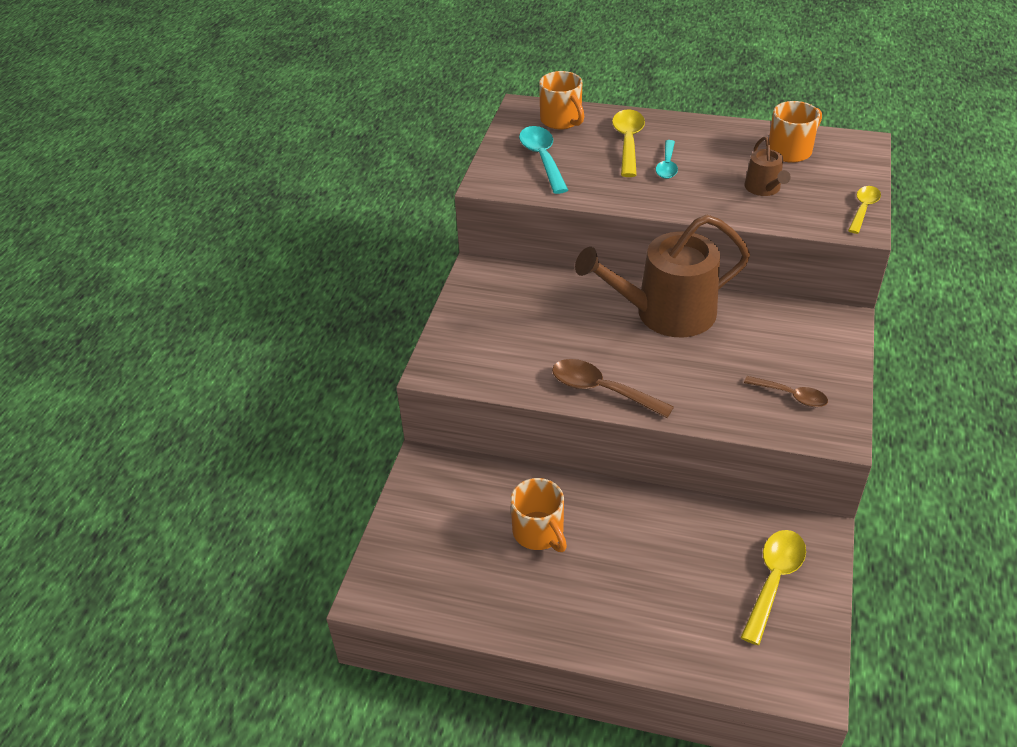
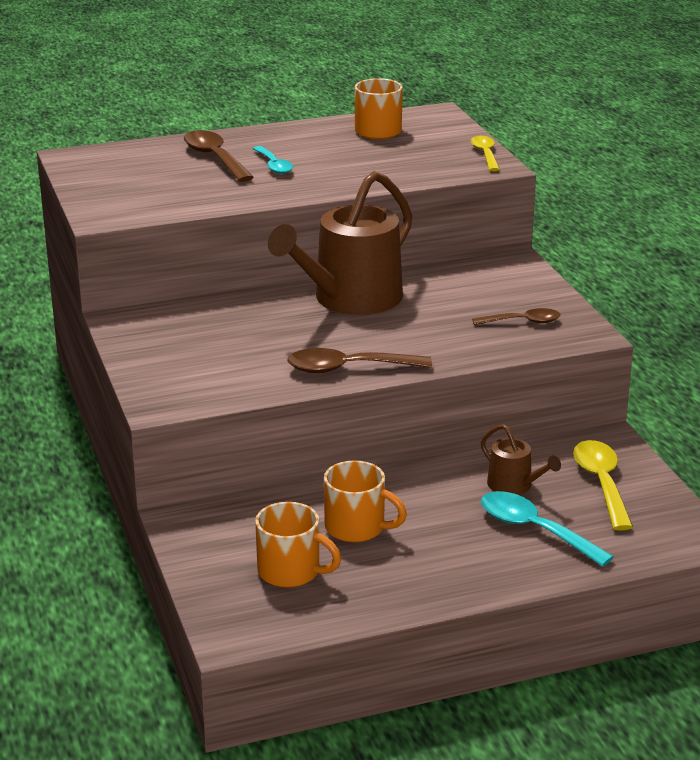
camera: 35 degrees left, 15 degrees down
turquoise spoon [519,126,568,194] -> turquoise spoon moved to [481,491,614,567]
orange mug [539,71,584,129] -> orange mug moved to [255,502,341,588]
yellow spoon [612,109,645,177] -> brown spoon [184,130,254,182]
brown watering can [745,137,791,196] -> brown watering can moved to [481,424,561,495]

